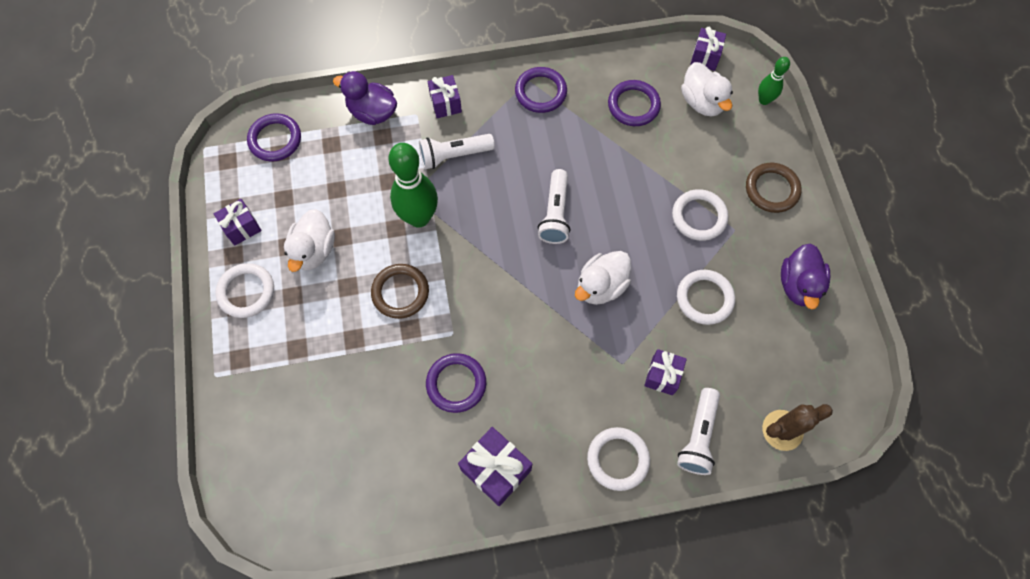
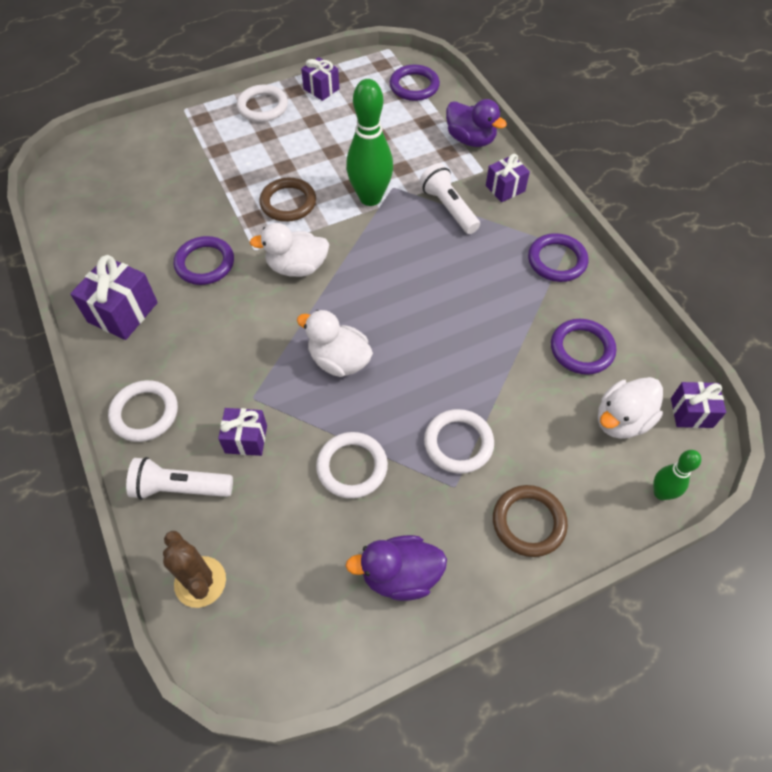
camera: 75 degrees right, 10 degrees down
white duck [284,209,335,272] -> white duck moved to [250,223,329,277]
purple duck [333,71,397,125] -> purple duck turned 120 degrees clockwise [446,99,507,147]
white flashlight [538,169,571,244] -> none

